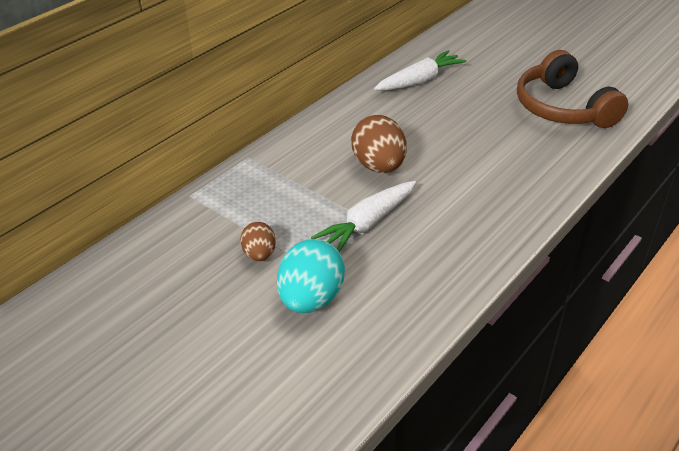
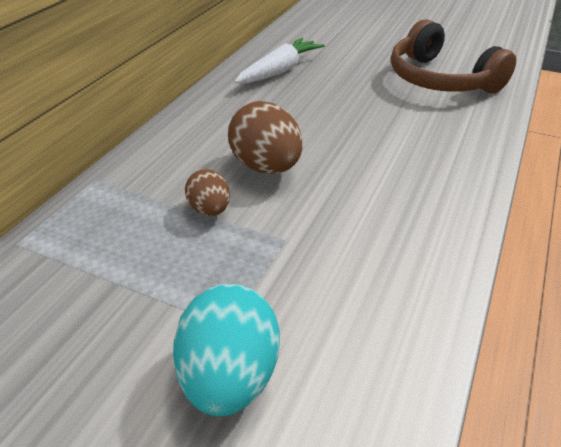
camera: 15 degrees left, 0 degrees up
brown egg [240,222,276,261] -> brown egg moved to [185,169,230,216]
white carrot [311,181,416,252] -> none

